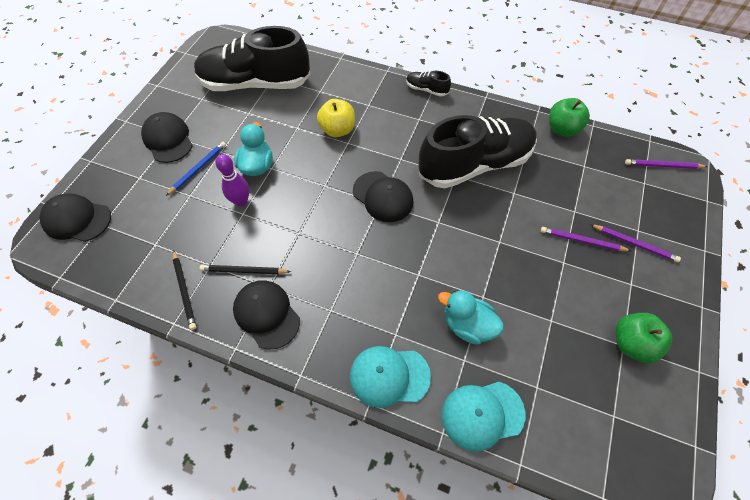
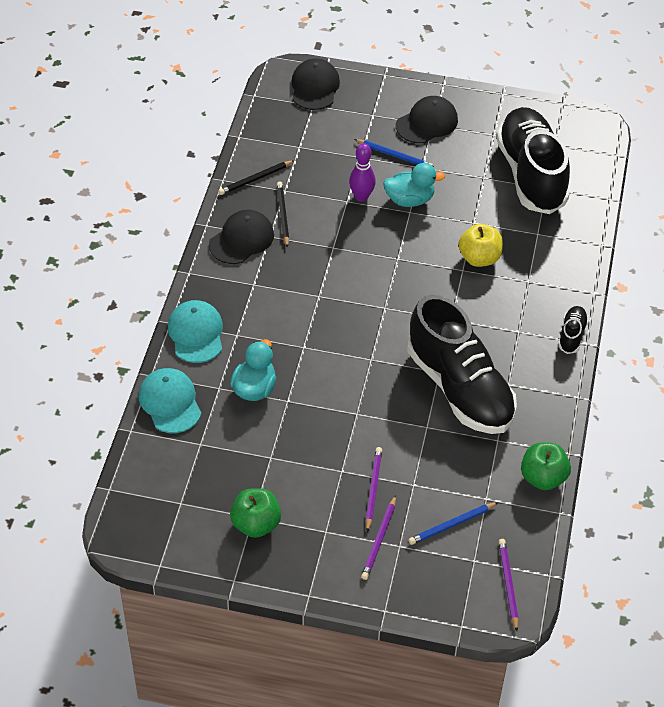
camera: 80 degrees right, 10 degrees down
black cap [353,171,413,222] -> none
none -> blue pencil [409,502,498,545]

